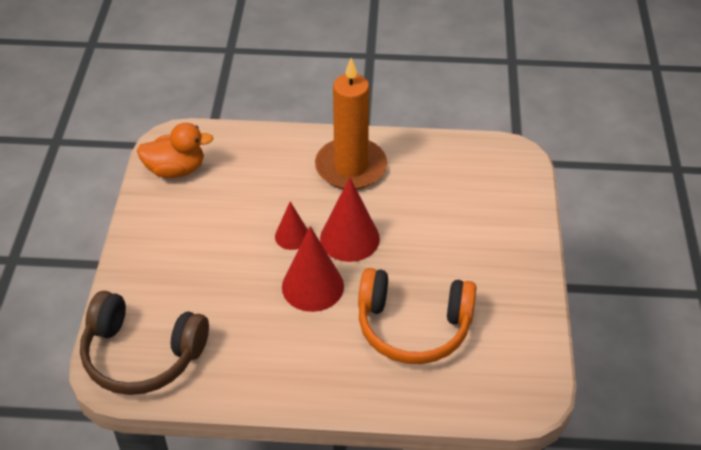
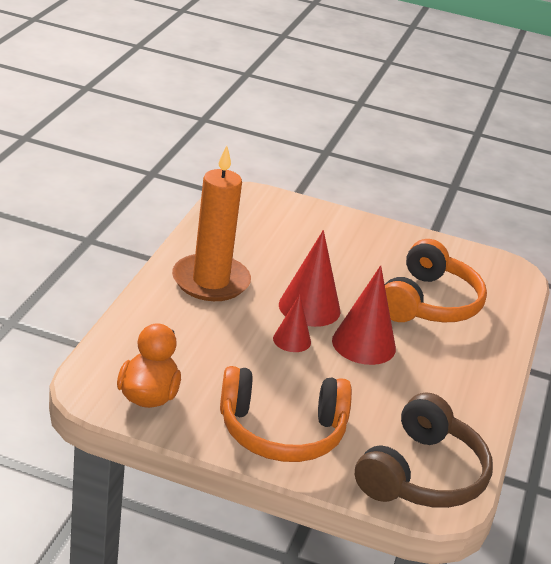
camera: 80 degrees left, 15 degrees down
none -> orange headphones [220,366,352,462]

